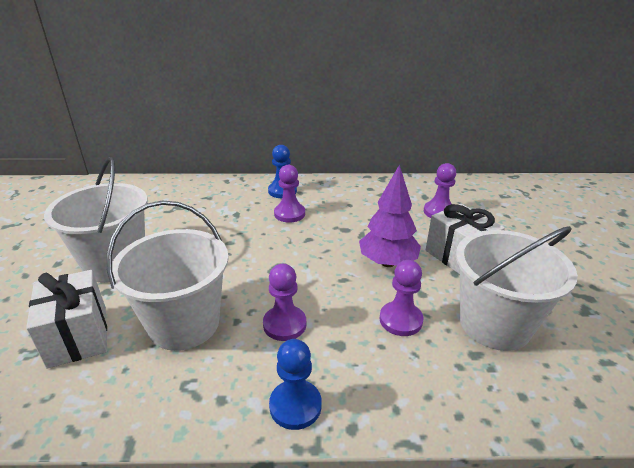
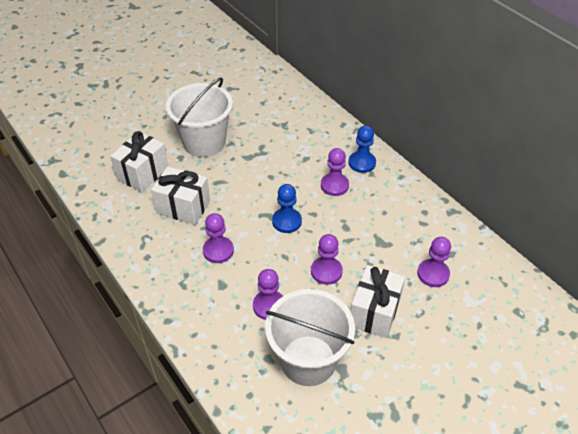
camera: 55 degrees right, 15 degrees up
white bucket [107,201,229,351] -> white gift [151,166,210,225]
blue pawn [269,339,322,430] -> blue pawn moved to [272,184,302,233]
purple tree [359,164,421,267] -> purple pawn [311,234,343,285]

